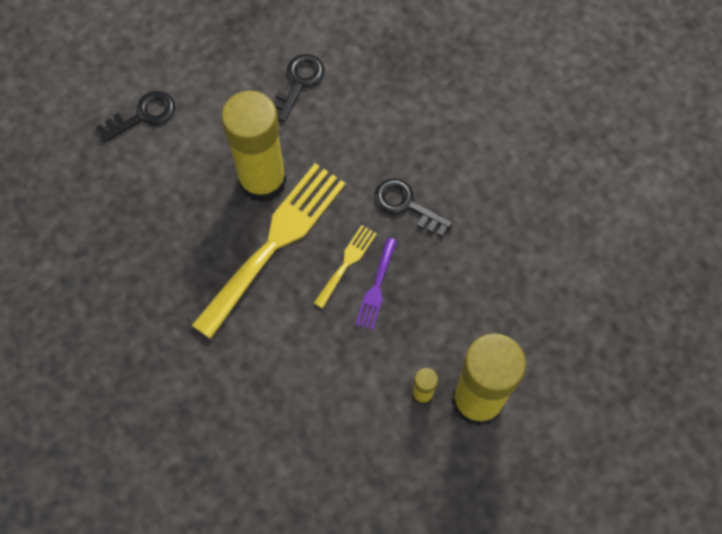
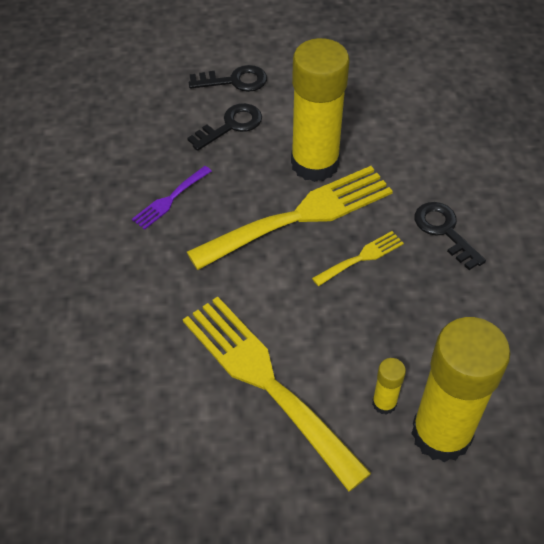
camera: 25 degrees right, 15 degrees down
black key [273,54,325,122] -> black key moved to [187,103,262,151]
purple fork [355,238,397,330] -> purple fork moved to [132,166,212,230]
none -> yellow fork [183,297,371,491]

